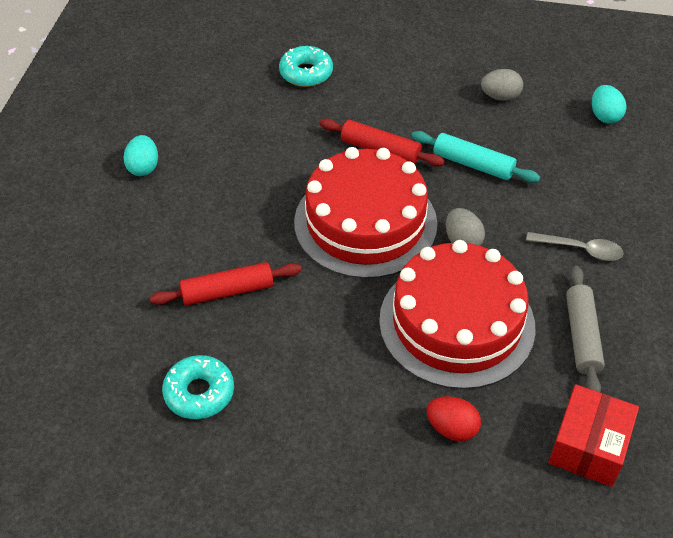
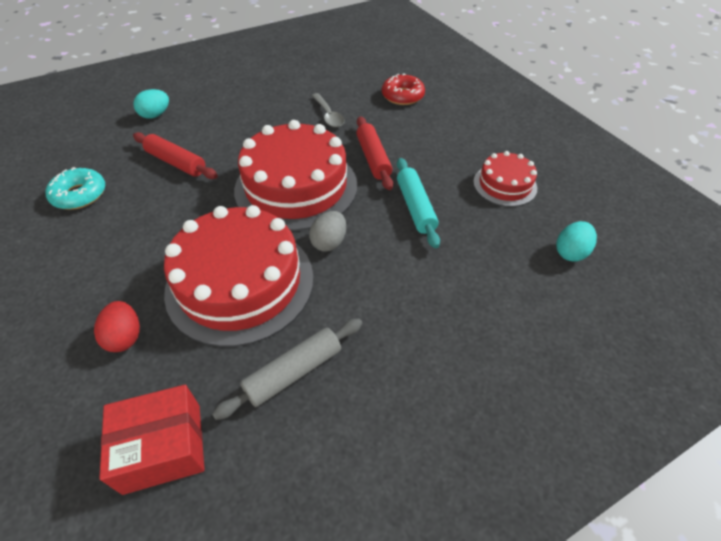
camera: 50 degrees right, 0 degrees up
turquoise egg [123,135,158,176] -> turquoise egg moved to [133,89,169,119]
turquoise donut [279,46,333,87] -> red donut [382,73,425,105]
grey egg [481,69,523,101] -> red cake [473,151,537,207]
grey spoon [526,232,624,261] -> grey spoon moved to [312,93,345,127]

